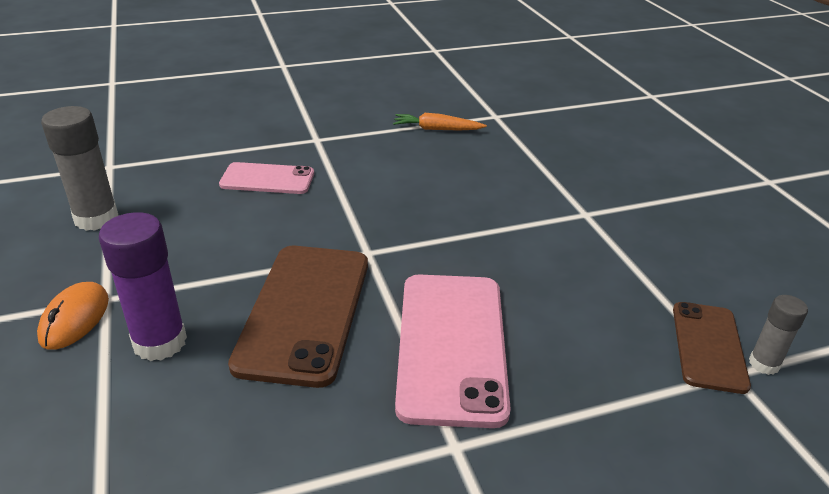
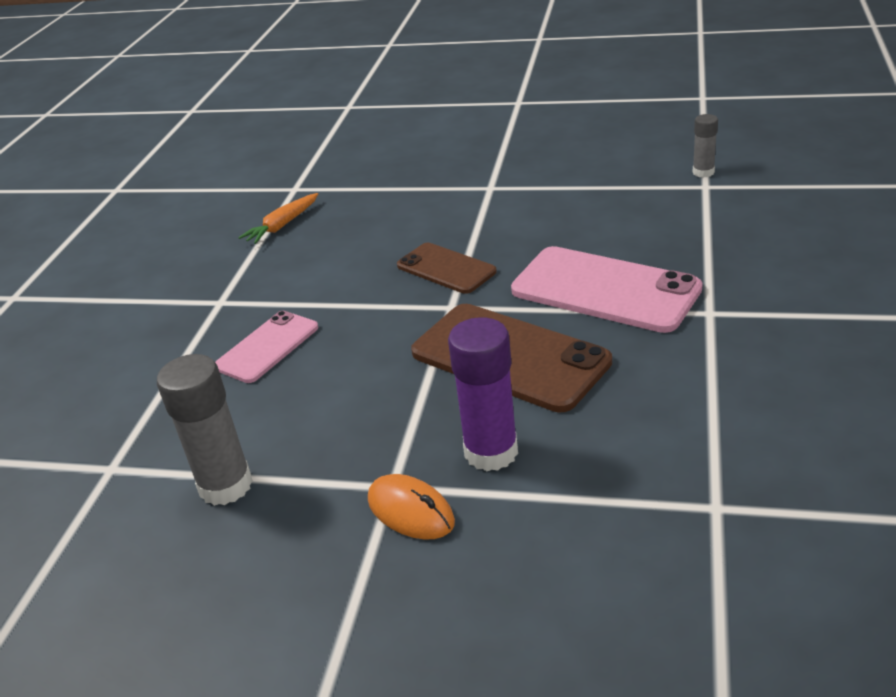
camera: 55 degrees left, 0 degrees up
brown phone [673,302,751,394] -> brown phone moved to [397,243,497,294]

